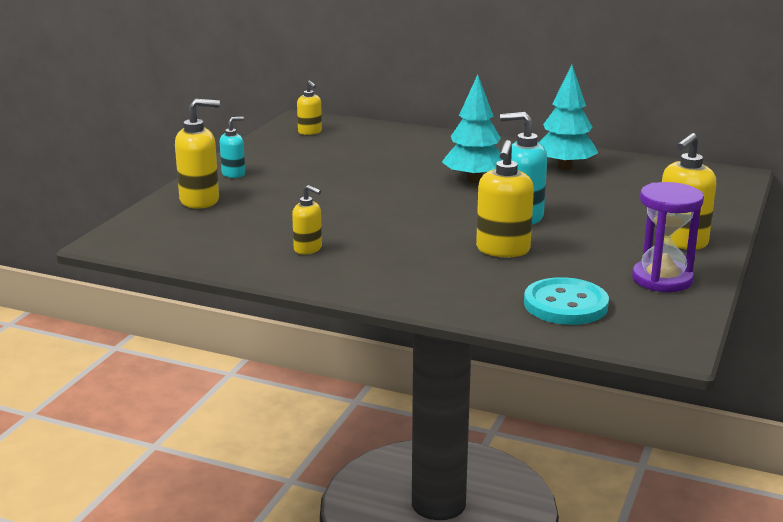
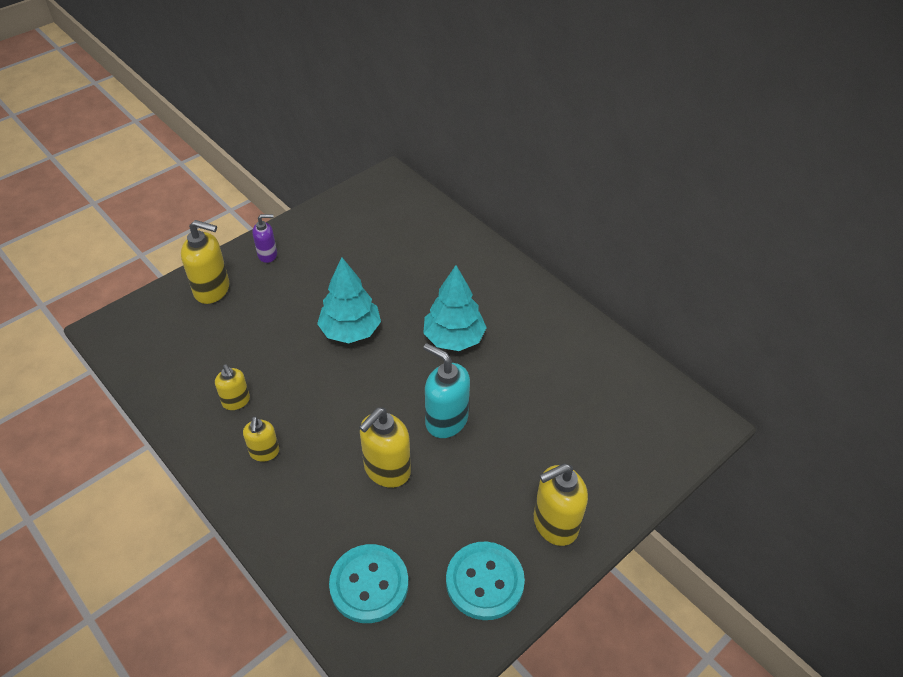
camera: 25 degrees right, 25 degrees up
turquoise soap dispenser [220,117,245,178] -> purple soap dispenser [252,214,277,263]
yellow soap dispenser [297,80,322,135] -> yellow soap dispenser moved to [243,416,279,462]
turquoise tree [539,65,598,170] -> turquoise tree moved to [317,257,381,343]
purple hourglass [632,182,704,292] -> turquoise button [446,542,525,620]

